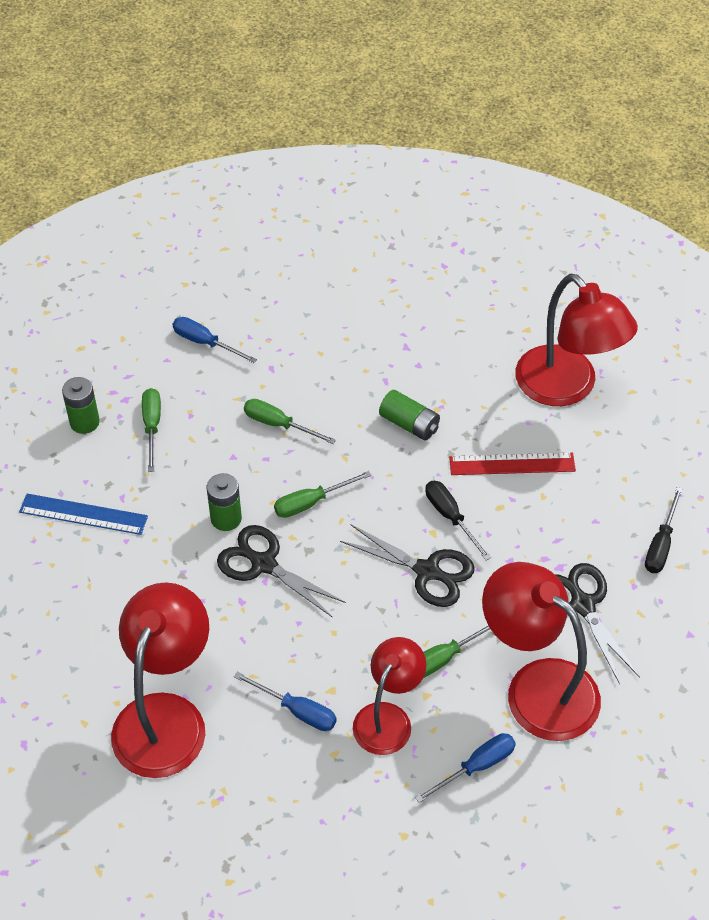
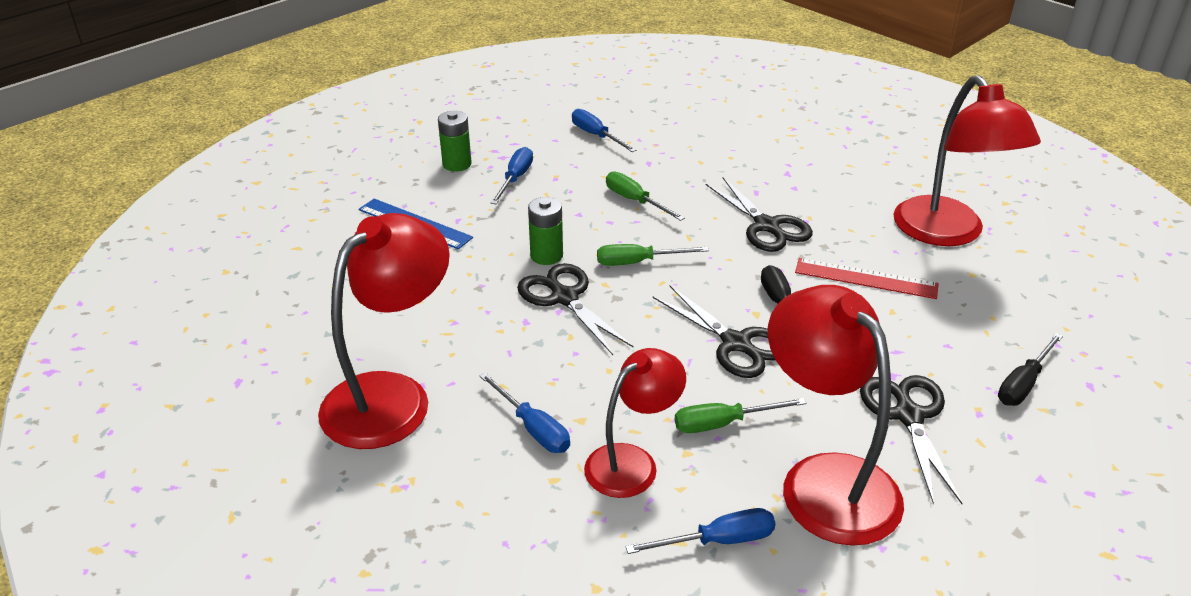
camera: 20 degrees right, 15 degrees down
green screwdriver [142,388,161,472] -> blue screwdriver [491,147,533,204]
green battery [379,390,440,440] -> black scissors [706,177,813,252]

